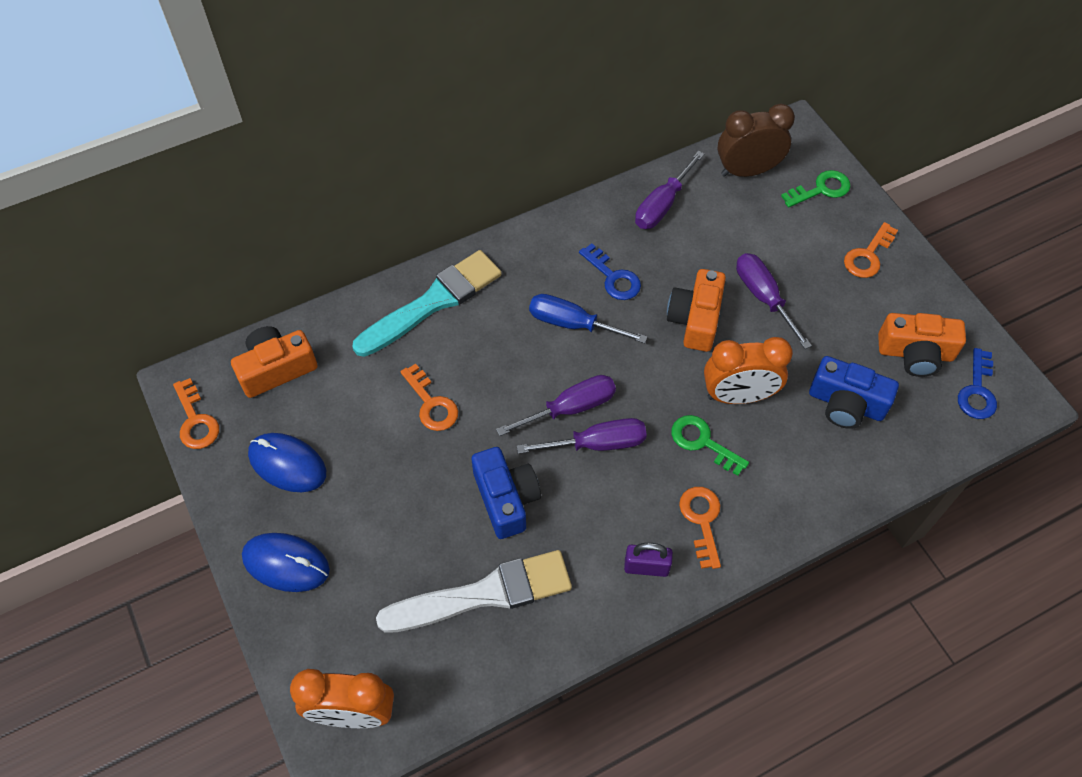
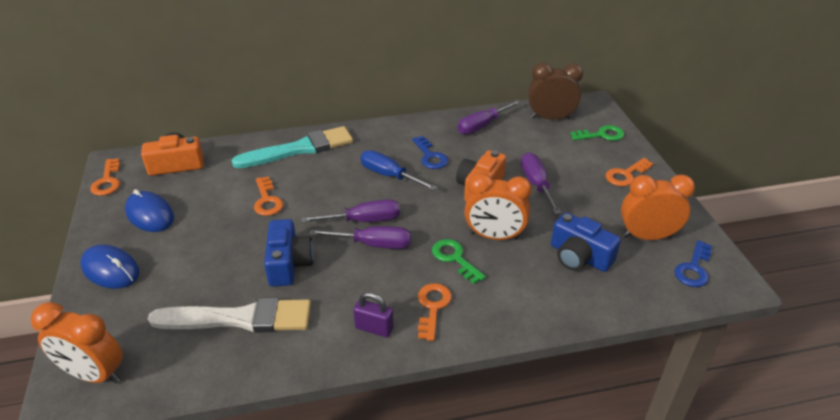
camera: 15 degrees right, 20 degrees down
orange camera [878,313,966,377] -> orange clock [621,175,695,240]

